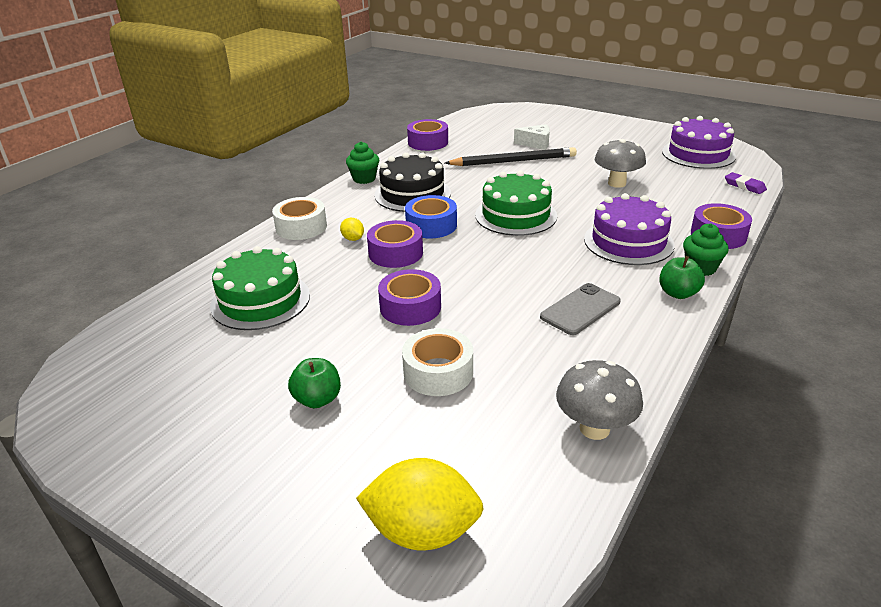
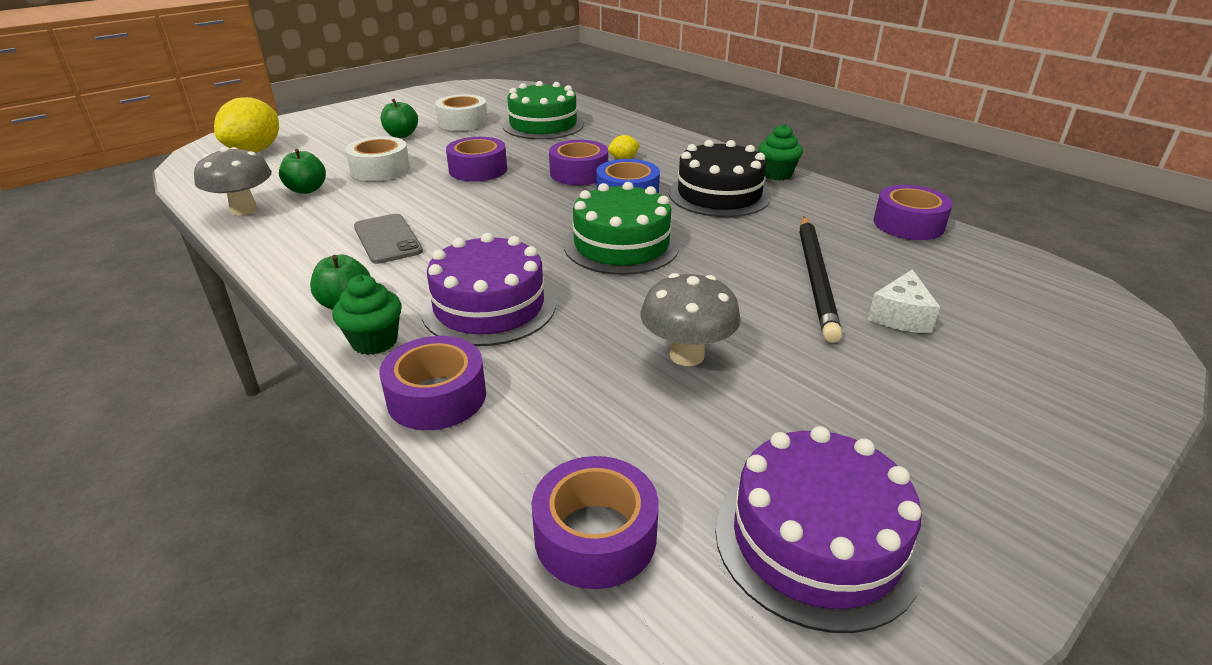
camera: 105 degrees right, 0 degrees up
white tape [272,197,327,240] -> white tape moved to [435,94,488,131]
purple eraser [725,172,767,194] -> purple tape [532,456,659,589]
none -> green apple [279,149,326,194]

